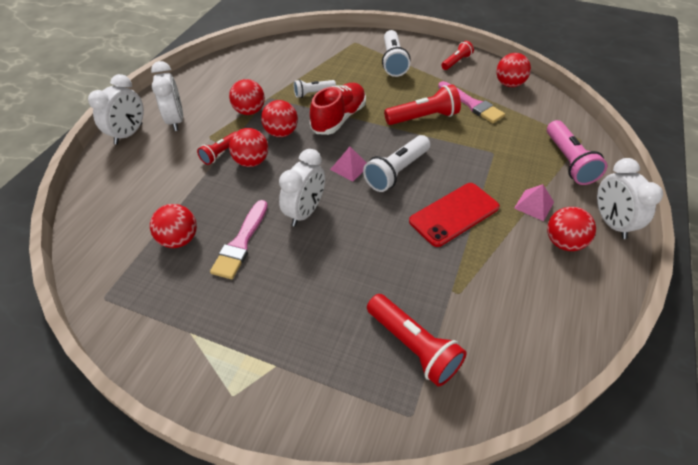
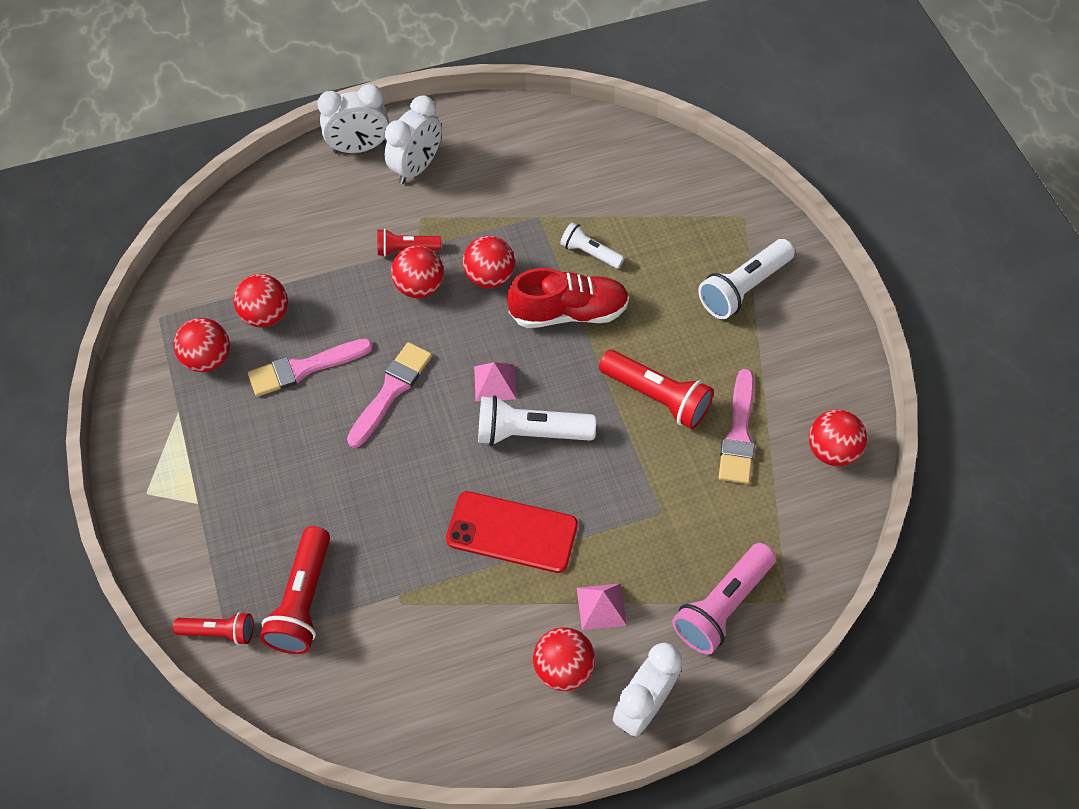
camera: 50 degrees right, 10 degrees up
red ball [229,79,265,115] -> red ball moved to [173,318,230,372]
white clock [279,149,325,226] -> pink brush [347,342,432,448]
red flashlight [441,41,474,70] -> red flashlight moved to [173,612,253,645]

